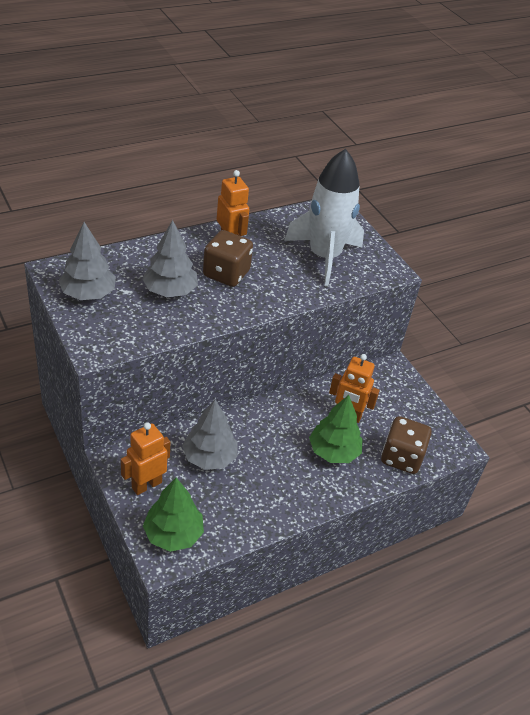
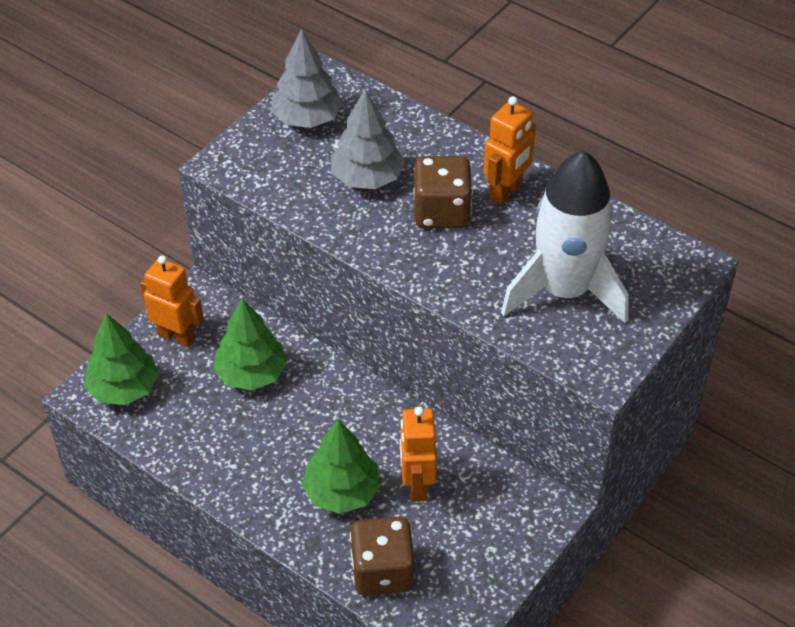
camera: 70 degrees right, 5 degrees up
grey tree [182,400,238,470] -> green tree [213,299,287,391]

